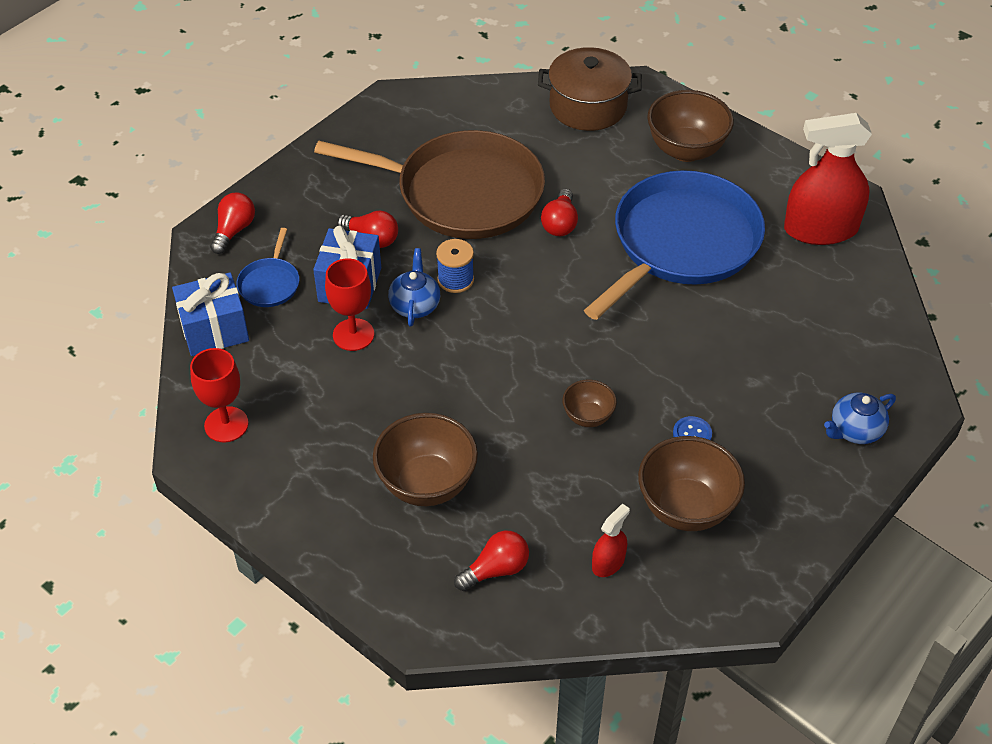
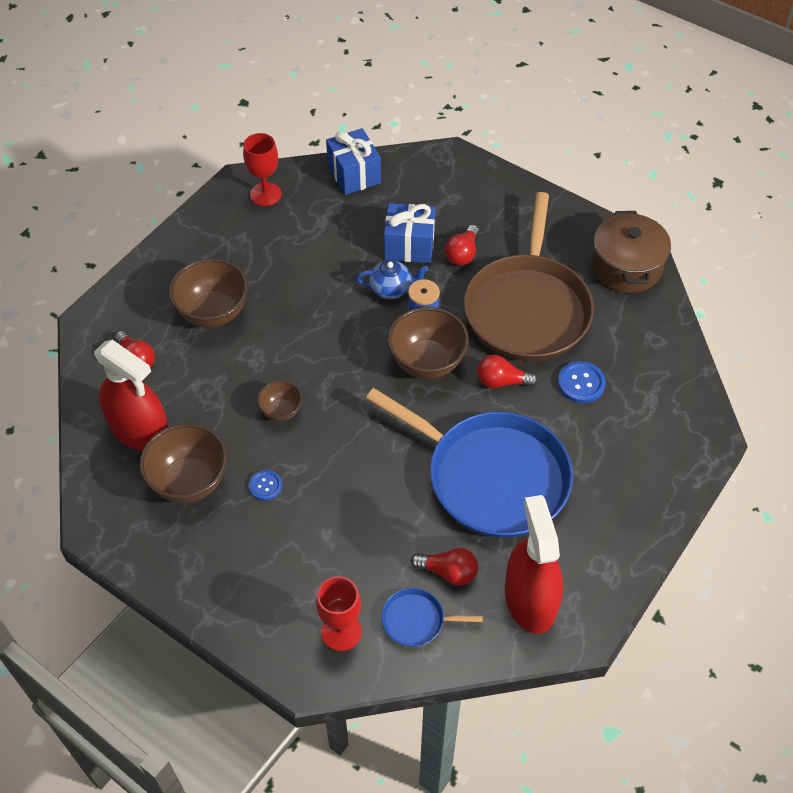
camera: 85 degrees right, 5 degrees up
red light bulb [210,193,255,254] -> red light bulb moved to [411,548,478,586]
blue pan [236,228,299,307] -> blue pan moved to [381,588,483,647]
red goblet [325,258,374,351] -> red goblet moved to [316,576,362,651]
brown pot [538,47,642,131] -> brown pot moved to [591,211,671,293]
red spray bottle [592,504,630,577] -> red spray bottle [94,340,168,451], size x2.18
brown bowl [647,90,734,162] -> brown bowl moved to [388,307,469,379]
blue teapot [824,393,896,444] -> none
none -> blue button [558,361,606,403]

